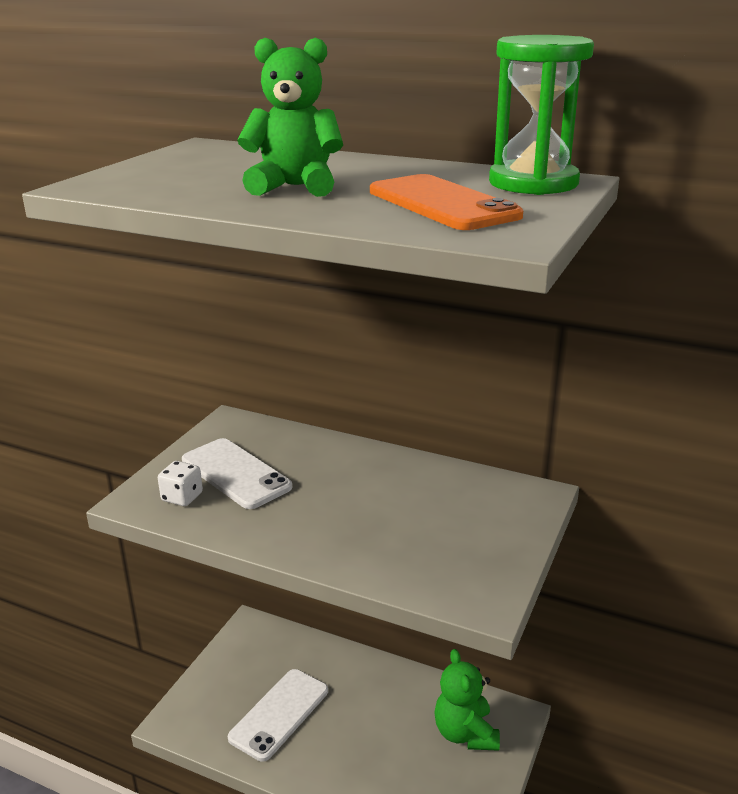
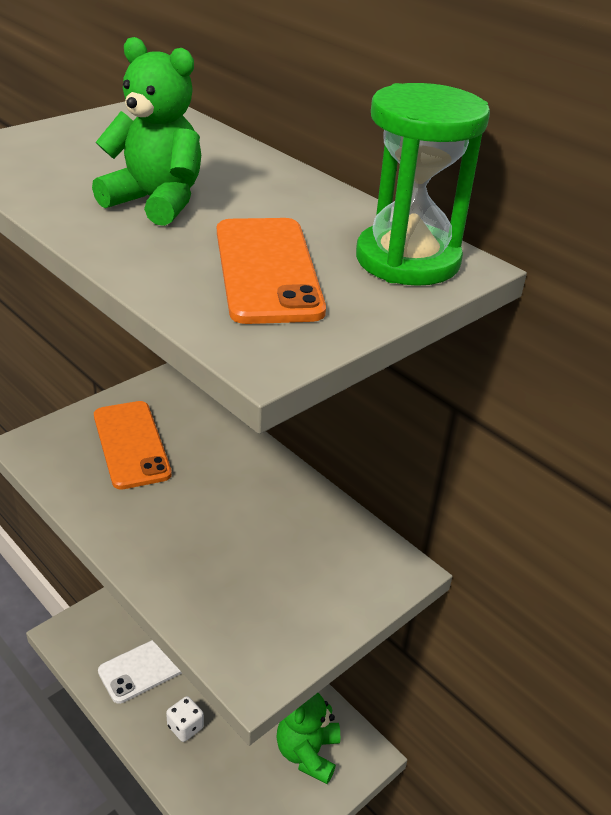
camera: 20 degrees right, 10 degrees up
white dice [158,461,203,506] -> white dice moved to [166,696,204,742]
white phone [182,438,292,509] -> orange phone [94,401,172,490]

